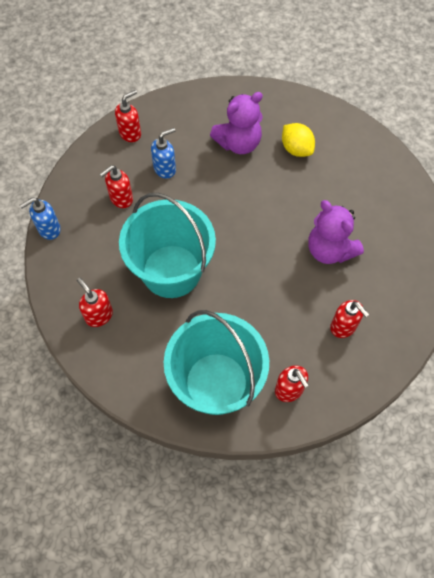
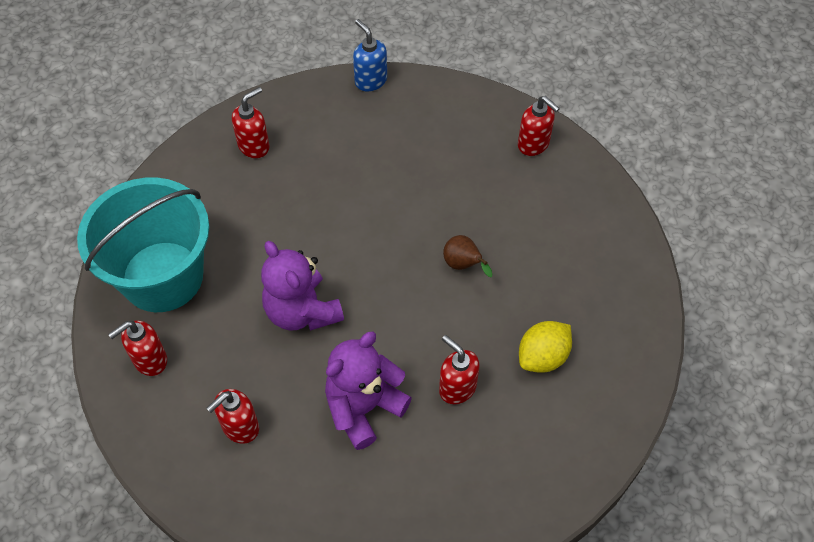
camera: 85 degrees right, 5 degrees down
red soap dispenser [100,165,133,208] -> red soap dispenser moved to [439,335,480,404]
turquoise bucket [119,193,216,298] -> none
blue soap dispenser [151,128,176,179] -> none
purple teddy bear [210,92,263,154] -> purple teddy bear moved to [261,241,344,331]
none -> brown pear [443,235,493,277]

